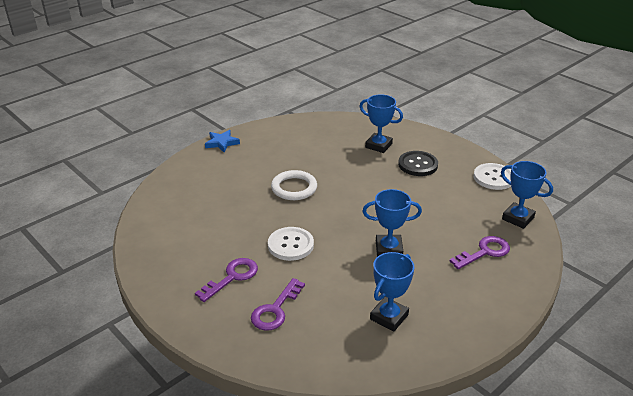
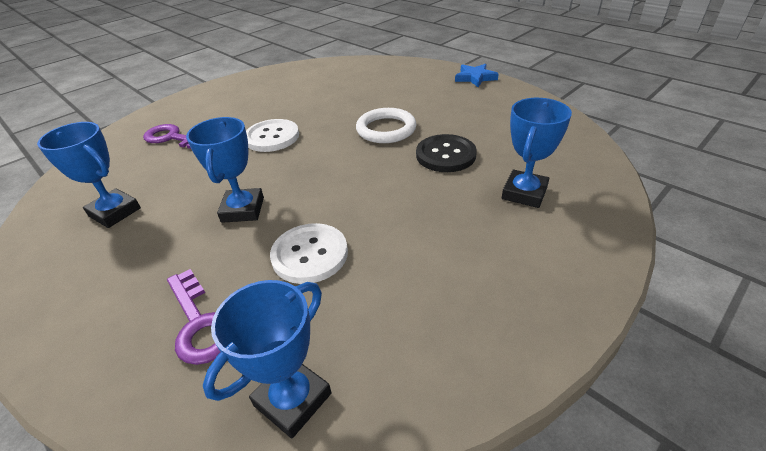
camera: 90 degrees right, 5 degrees up
purple key [195,258,258,302] -> none
black button [398,151,438,176] -> black button moved to [416,134,477,172]
white button [473,163,511,190] -> white button moved to [270,223,348,284]

